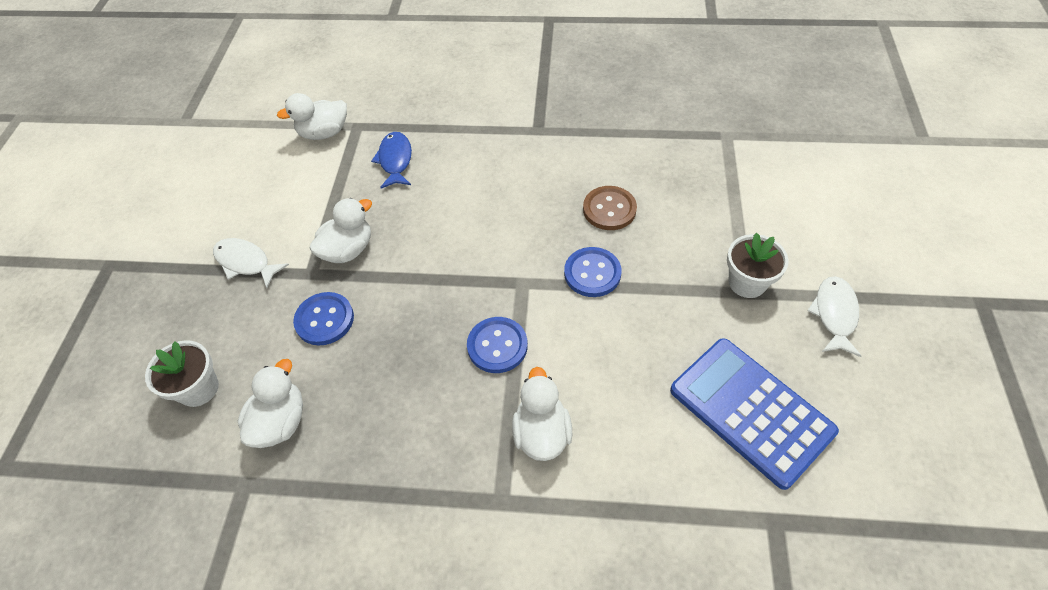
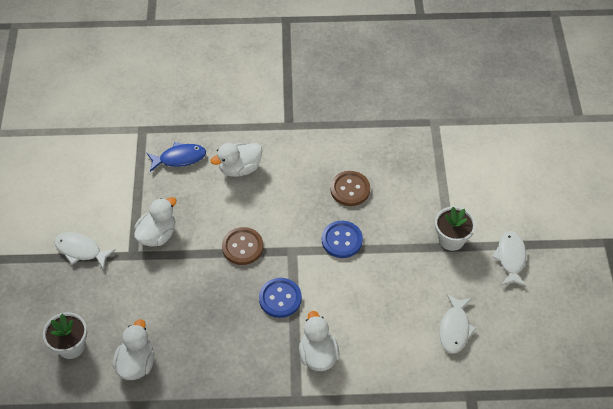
camera: 10 degrees left, 0 degrees up
white duck [277,93,347,140] -> white duck moved to [210,143,262,177]
blue button [293,292,354,345] -> none
blue fish [371,132,412,188] -> blue fish turned 90 degrees clockwise [147,142,206,172]
blue calculator [670,338,839,490] -> white fish [439,294,476,354]
none -> brown button [222,227,263,265]

